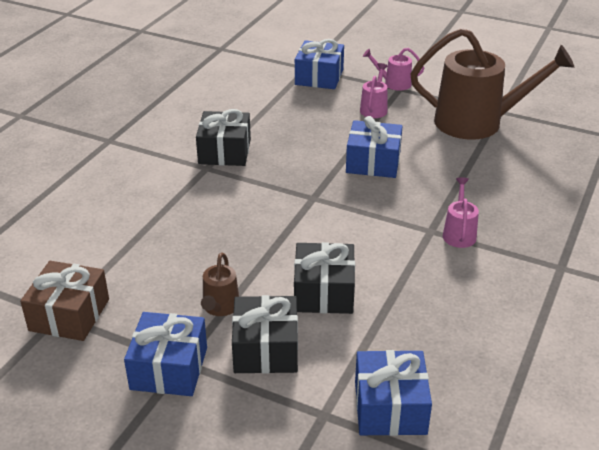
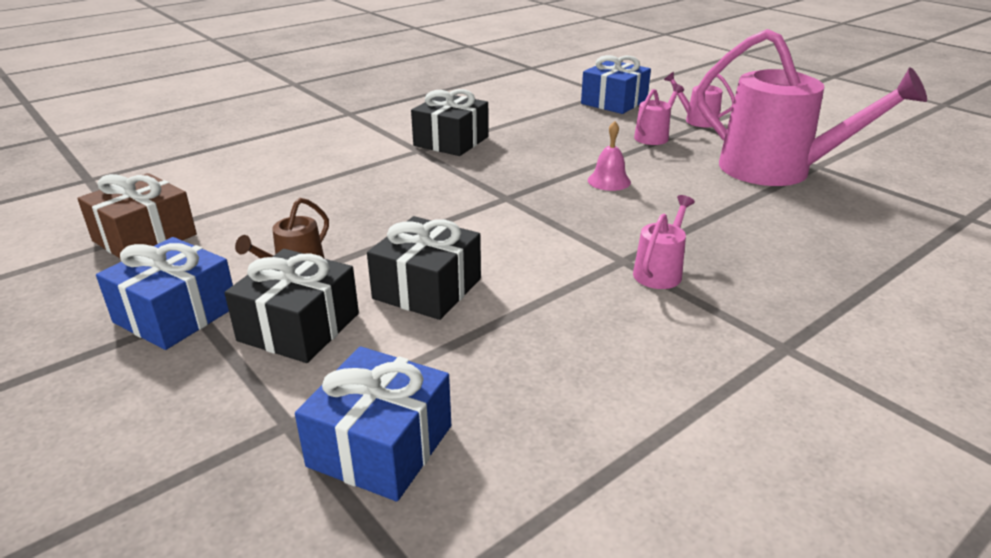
camera: 25 degrees right, 5 degrees down
blue gift [346,116,402,178] -> pink bell [588,121,631,191]
brown watering can [410,28,574,140] -> pink watering can [696,29,927,186]

